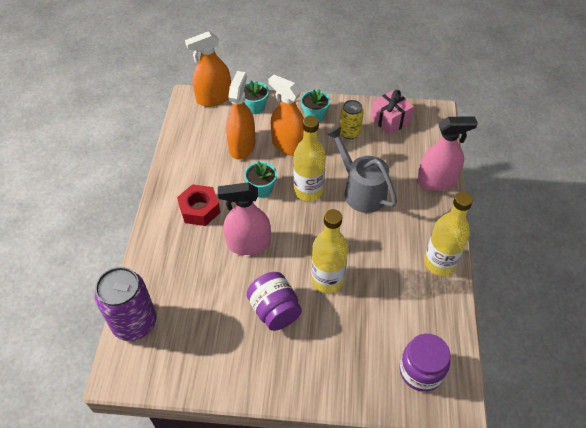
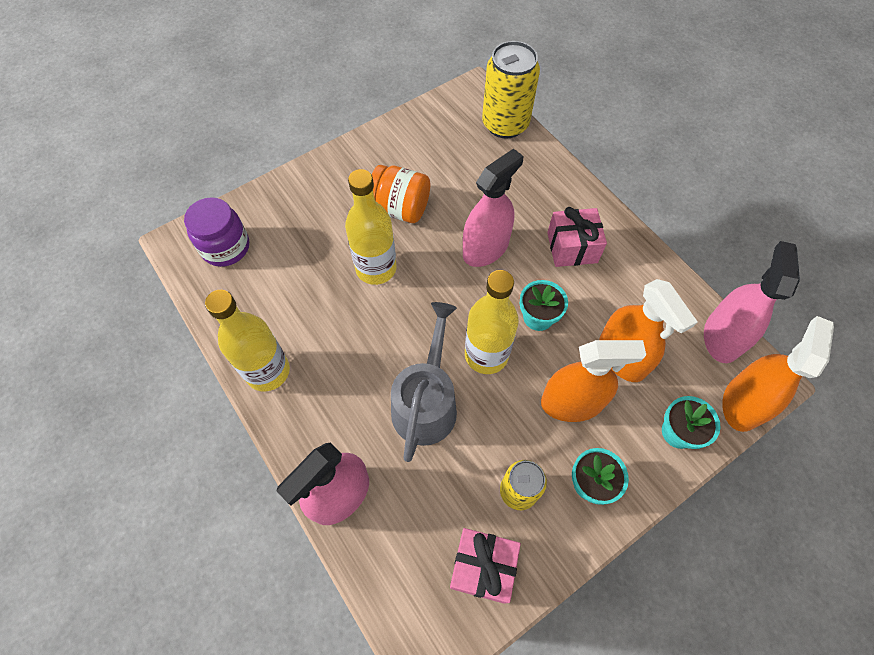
camera: 140 degrees right, 10 degrees up
purple can [94,267,156,341] -> yellow can [482,41,540,139]
red nut [177,184,220,226] -> pink gift [547,207,607,267]
purple jar [247,272,302,331] -> orange jar [371,165,430,223]
grey watering can [327,127,397,213] -> grey watering can turned 90 degrees counterclockwise [391,302,457,462]
none -> pink spray bottle [704,241,800,363]

